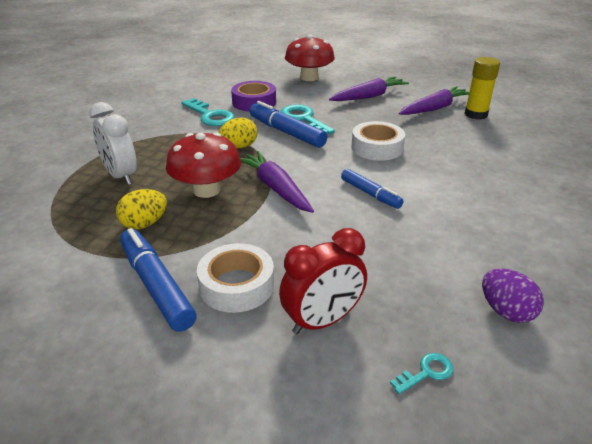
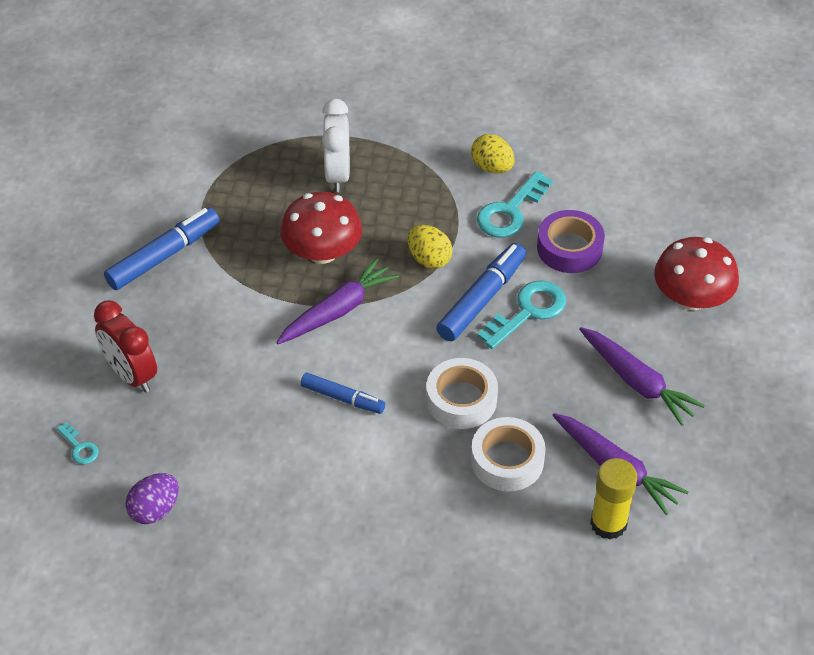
camera: 80 degrees right, 15 degrees up
white clock [89,102,137,185] -> white clock turned 135 degrees clockwise [322,99,350,192]
yellow egg [116,189,167,229] -> yellow egg moved to [471,134,515,174]
white tape [197,243,274,313] -> white tape moved to [471,417,546,491]
blue marker [341,169,403,209] -> blue marker turned 105 degrees counterclockwise [300,372,385,414]

